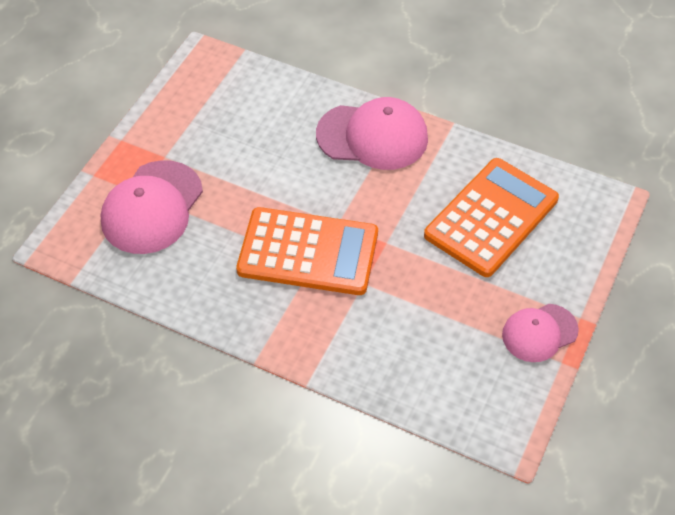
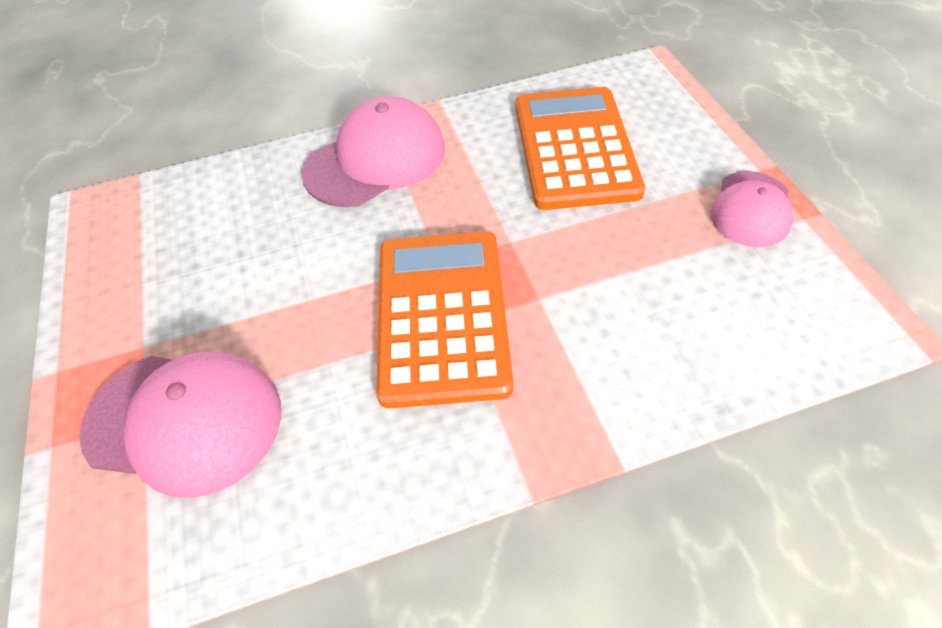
camera: 40 degrees left, 0 degrees up
pink cap [101,160,203,254] -> pink cap turned 60 degrees counterclockwise [79,351,281,498]
orange calculator [236,207,378,295] -> orange calculator turned 60 degrees counterclockwise [376,231,513,408]

